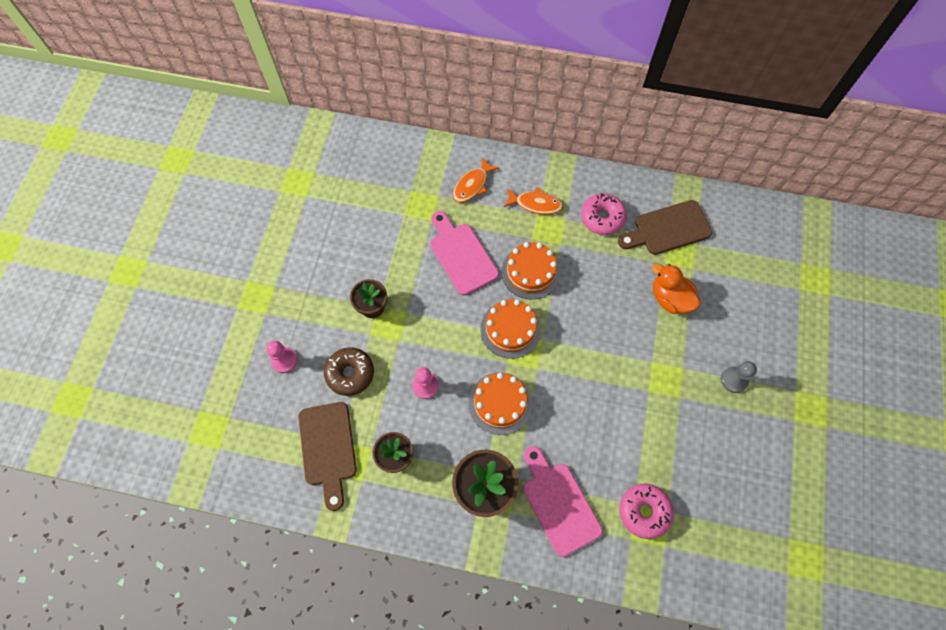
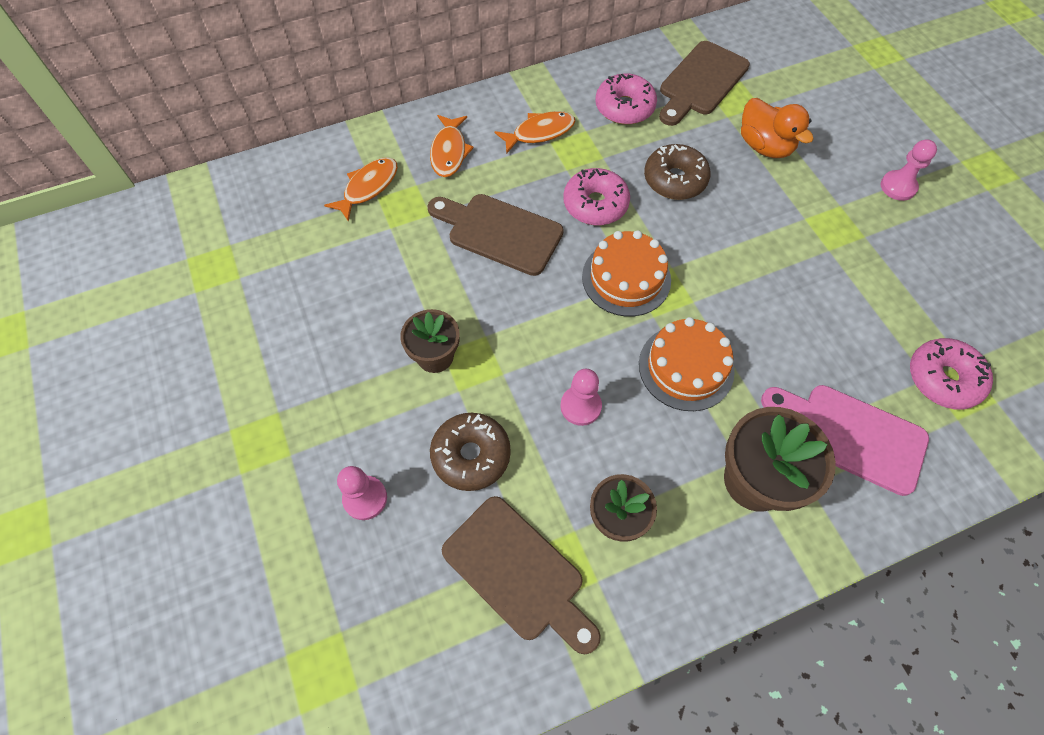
camera: 35 degrees left, 5 degrees down
pink cutting board [430,211,499,296] -> brown cutting board [427,194,564,276]
orange cake [501,242,561,300] -> pink donut [563,168,630,225]
orange duck [652,263,701,314] -> orange duck turned 135 degrees counterclockwise [741,98,814,158]
grey pawn [721,361,757,393] -> pink pawn [880,139,937,201]
none -> orange fish [324,157,398,222]
none -> brown donut [644,144,711,200]

